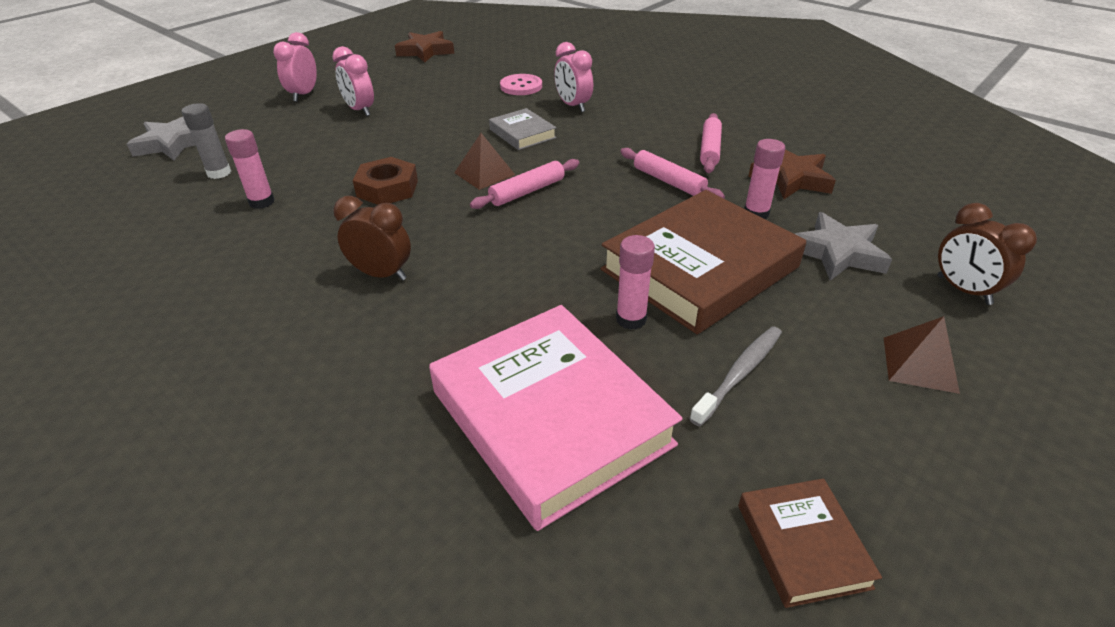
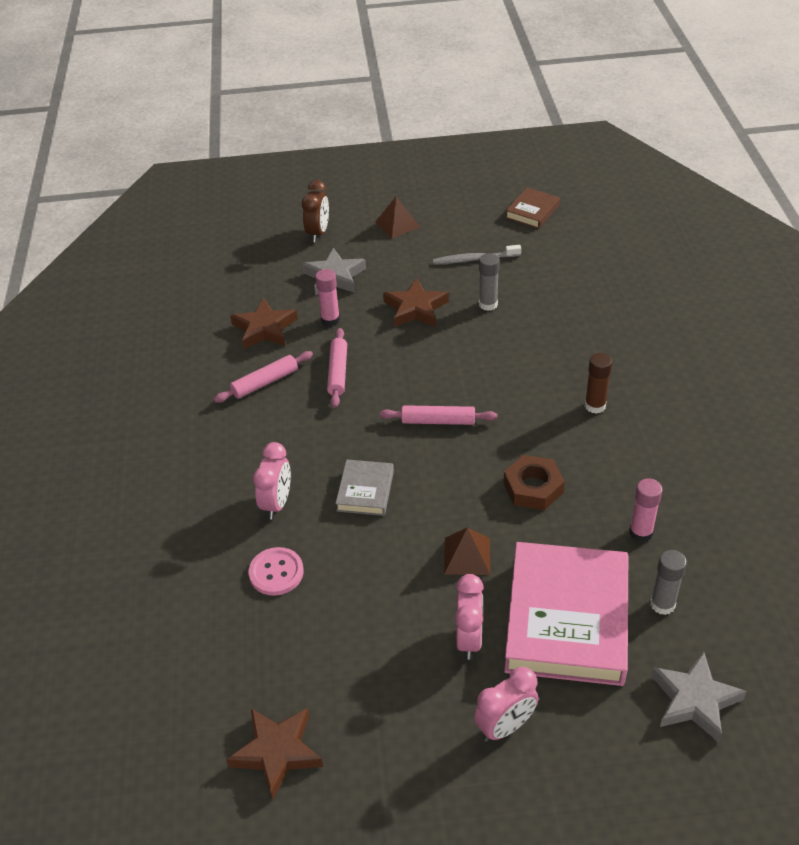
camera: 135 degrees left, 5 degrees up
brown clock [333,196,411,281] -> brown glue stick [585,353,612,414]
pink book [429,305,683,531] -> pink book moved to [504,542,628,686]
brown pyramid [454,133,515,190] -> brown pyramid moved to [444,527,490,575]
brown book [601,190,806,334] -> brown star [383,278,449,327]
pink glue stick [616,235,655,330] -> grey glue stick [479,253,499,311]

